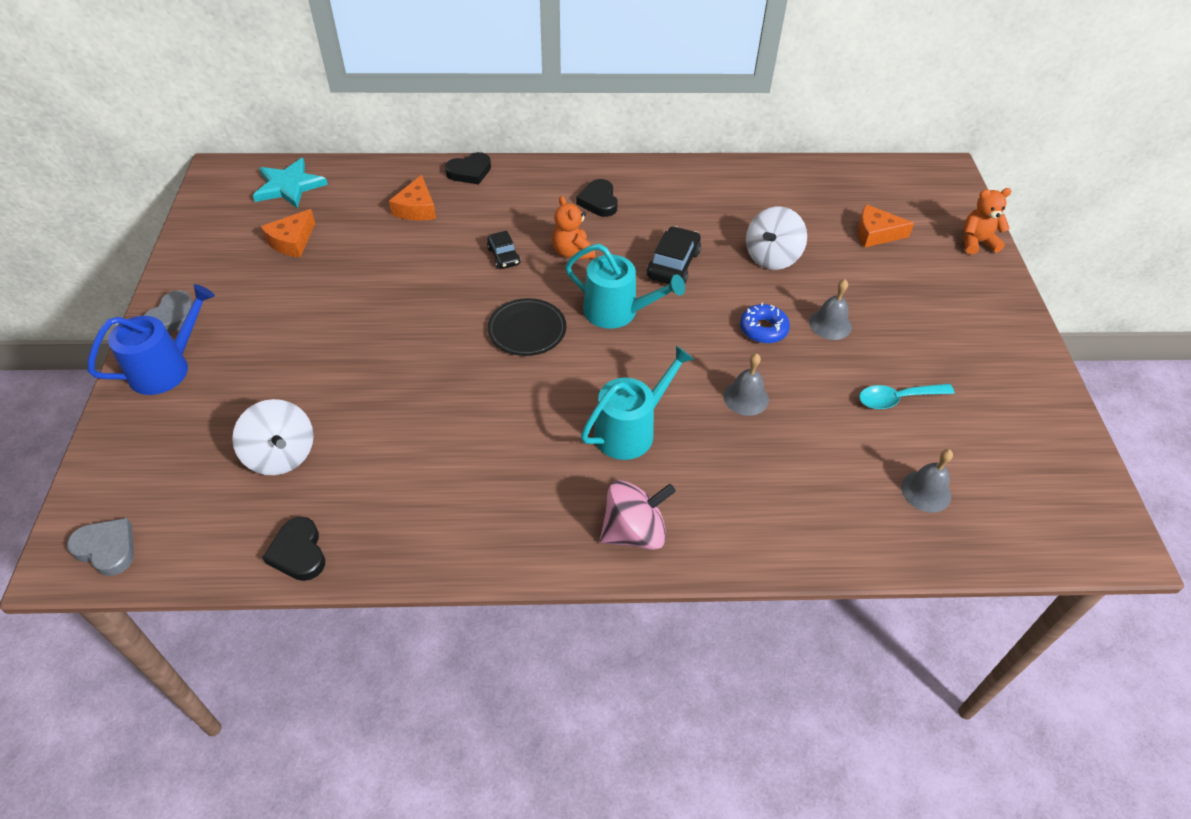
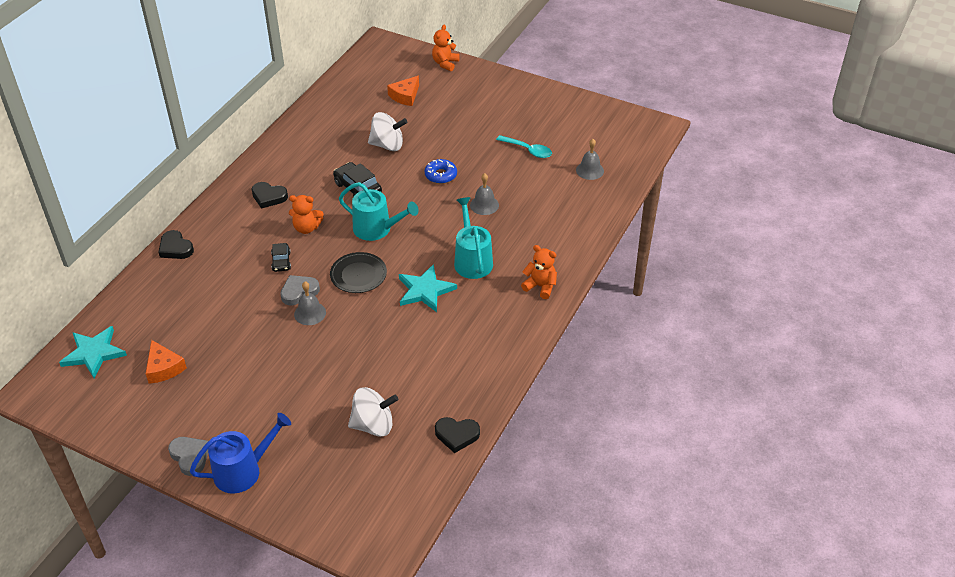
camera: 60 degrees left, 5 degrees down
grey heart [67,518,134,576] -> grey heart moved to [280,275,320,305]
blue watering can [88,284,215,395] -> blue watering can turned 75 degrees clockwise [190,413,291,494]
orange cheese [389,175,436,221] -> none
black heart [445,152,491,185] -> black heart turned 135 degrees clockwise [158,230,194,259]
black car [487,231,521,269] -> black car turned 75 degrees clockwise [271,243,291,272]
turquoise watering can [565,244,685,329] -> turquoise watering can turned 60 degrees clockwise [339,182,419,241]
pink spinning top [600,480,676,550] -> orange teddy bear [521,245,557,299]
white spinning top [746,206,807,270] -> white spinning top turned 60 degrees counterclockwise [368,112,407,151]
grey bell [809,279,852,340] -> grey bell moved to [294,281,326,325]
turquoise spoon [859,384,955,409] -> turquoise spoon turned 75 degrees counterclockwise [496,135,552,158]
none -> turquoise star [399,264,457,312]

